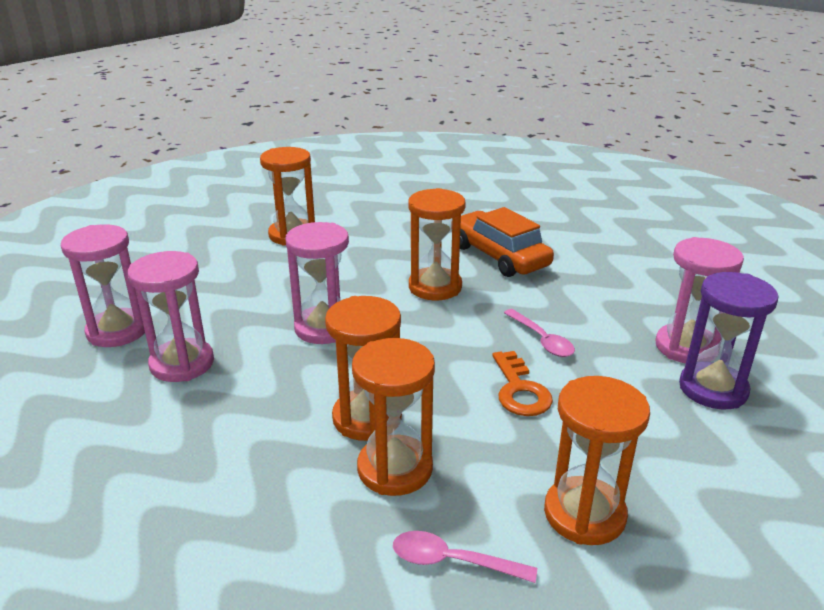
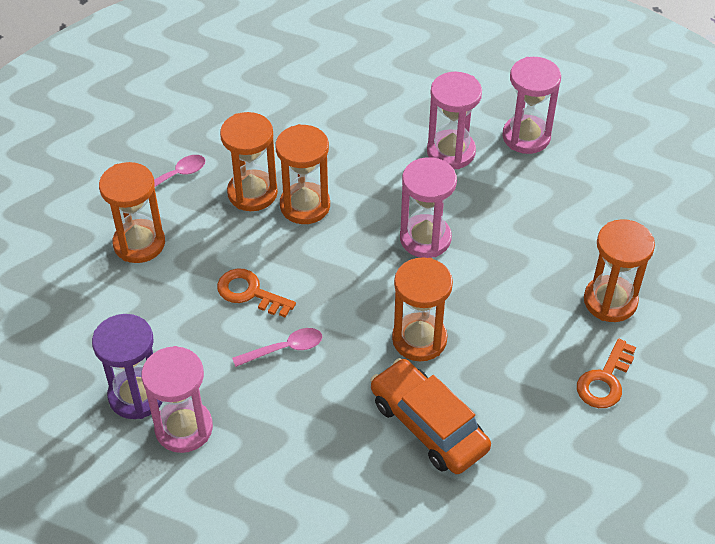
camera: 130 degrees right, 20 degrees up
orange car [460,207,554,277] -> orange car turned 135 degrees counterclockwise [370,358,491,474]
pink spoon [504,309,575,357] -> pink spoon turned 150 degrees clockwise [232,328,322,367]
none -> orange key [577,339,636,408]

